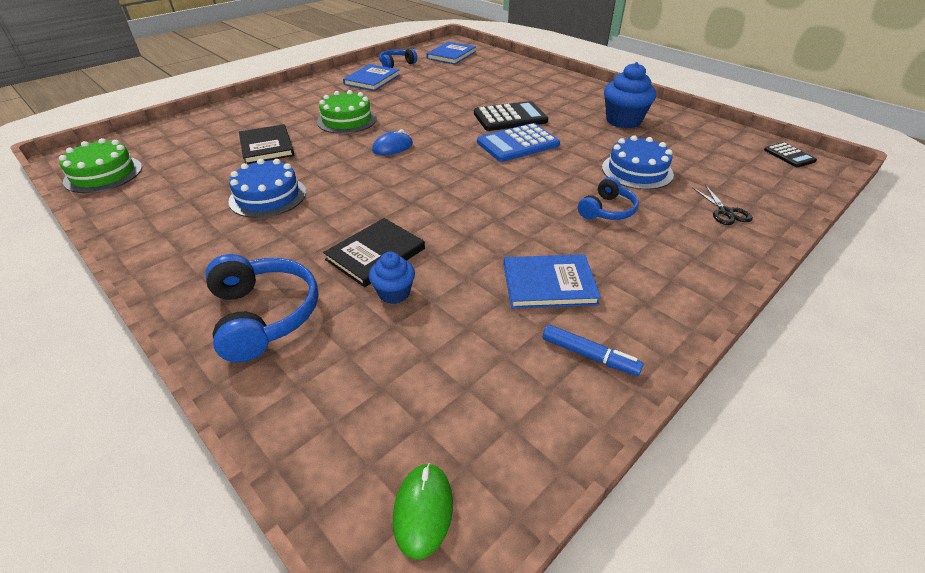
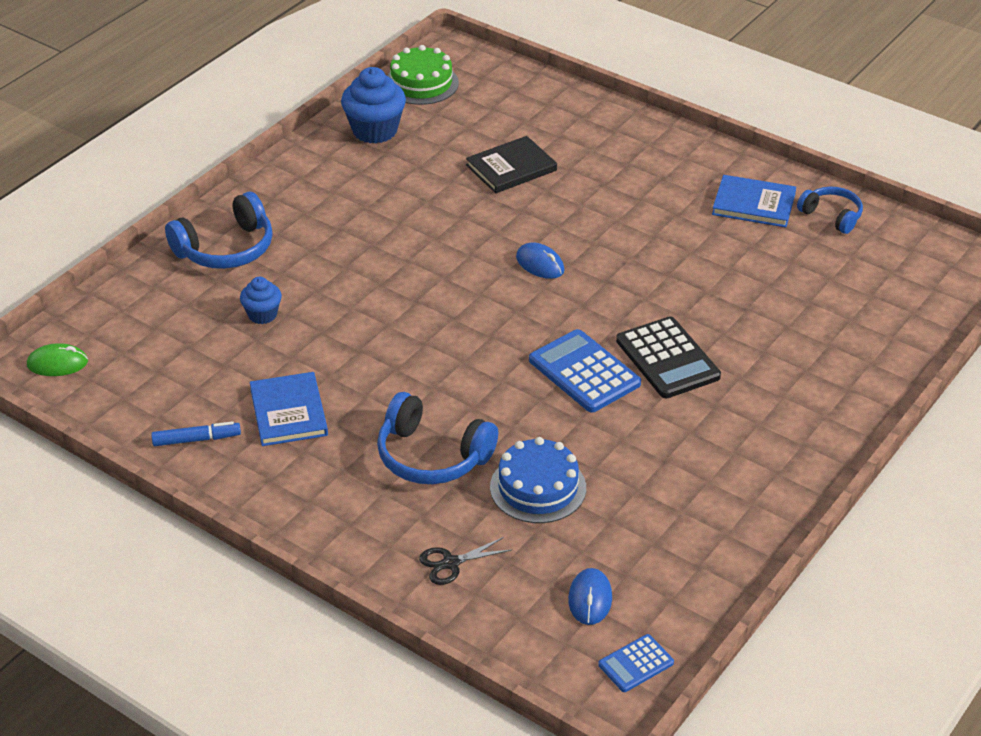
camera: 80 degrees right, 0 degrees up
blue cake [228,159,306,218] -> none
green cake [317,90,377,134] -> none
black book [323,218,425,287] -> none
blue book [426,42,476,64] -> none
blue marker [543,324,643,376] -> blue marker turned 120 degrees counterclockwise [151,421,241,446]
blue headphones [578,177,639,220] -> blue headphones [377,392,498,484], size x1.61
blue cupcake [604,62,656,128] -> blue cupcake moved to [341,67,406,144]
black calculator [764,142,817,167] -> blue calculator [598,634,674,692]
none -> blue mouse [568,568,612,625]

